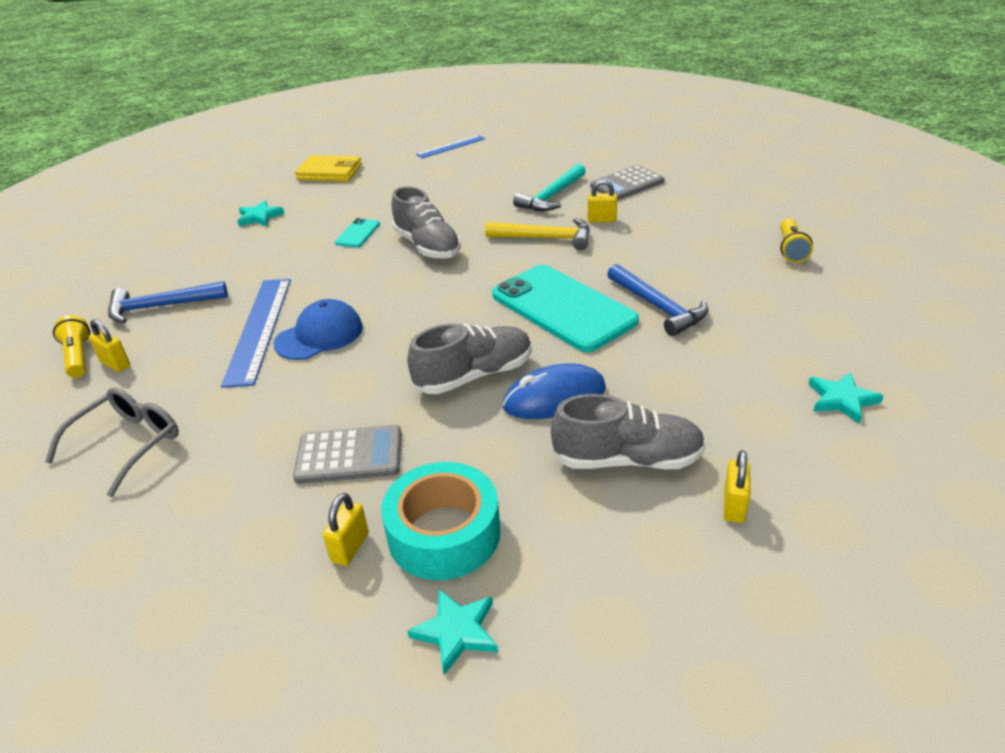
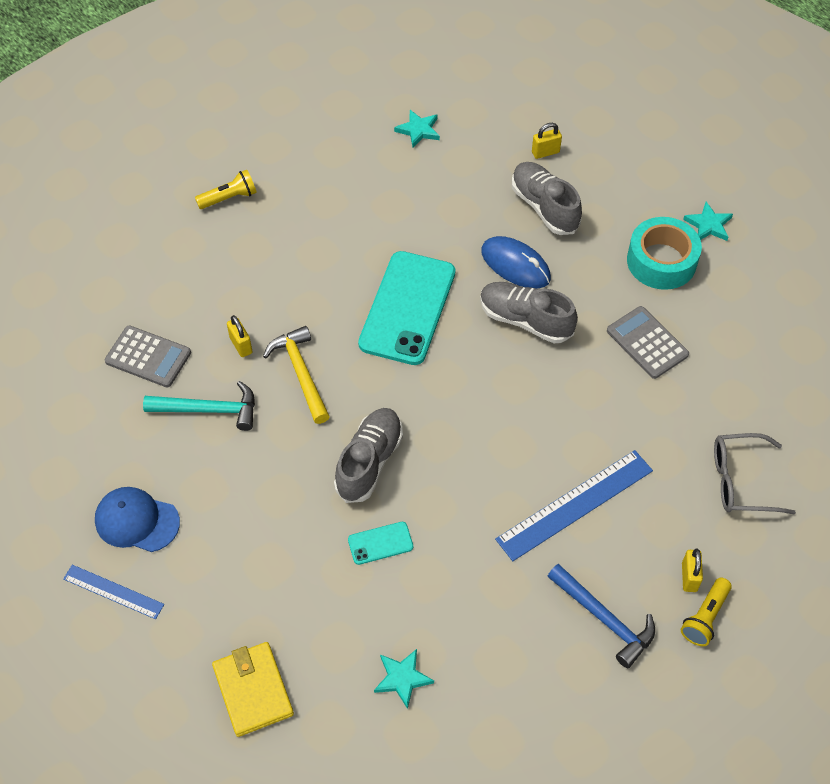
camera: 125 degrees left, 20 degrees up
blue cap [274,299,363,360] -> blue cap moved to [95,487,180,552]
yellow padlock [323,493,369,566] -> none
blue hammer [607,264,708,336] -> none

